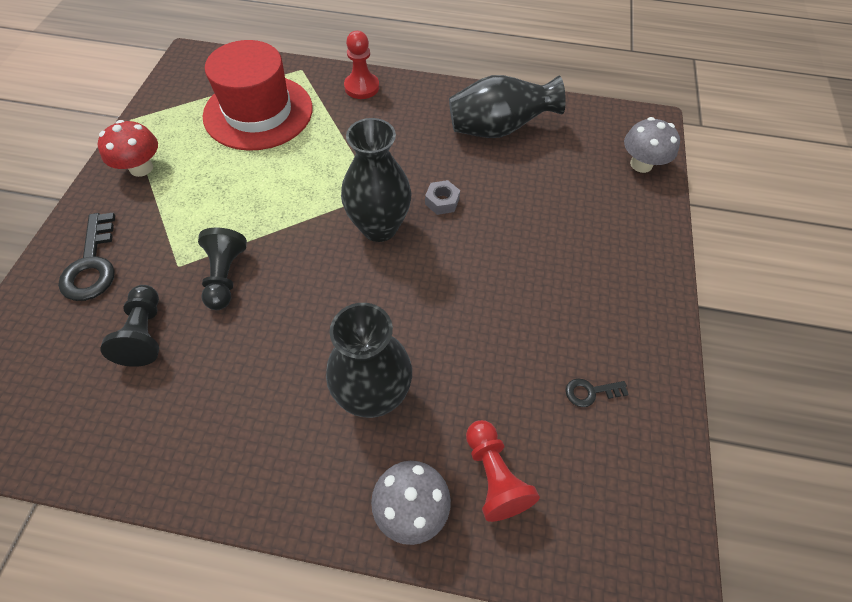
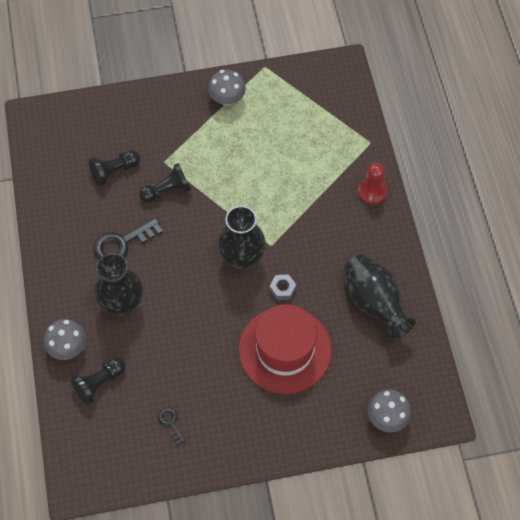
camera: 70 degrees right, 5 degrees up
black key [58,213,115,301] -> black key moved to [94,218,163,260]
red mushroom [98,120,158,177] -> grey mushroom [208,70,246,106]
red hat [203,40,313,151] -> red hat moved to [239,304,332,394]
red pawn [466,420,540,522] -> black pawn [70,357,126,405]

